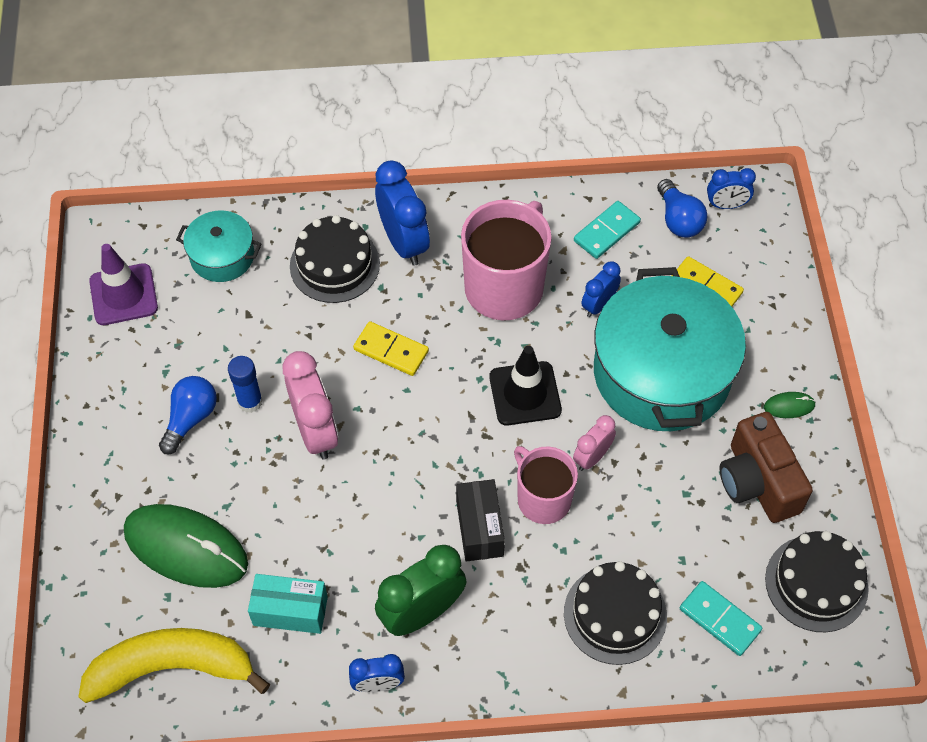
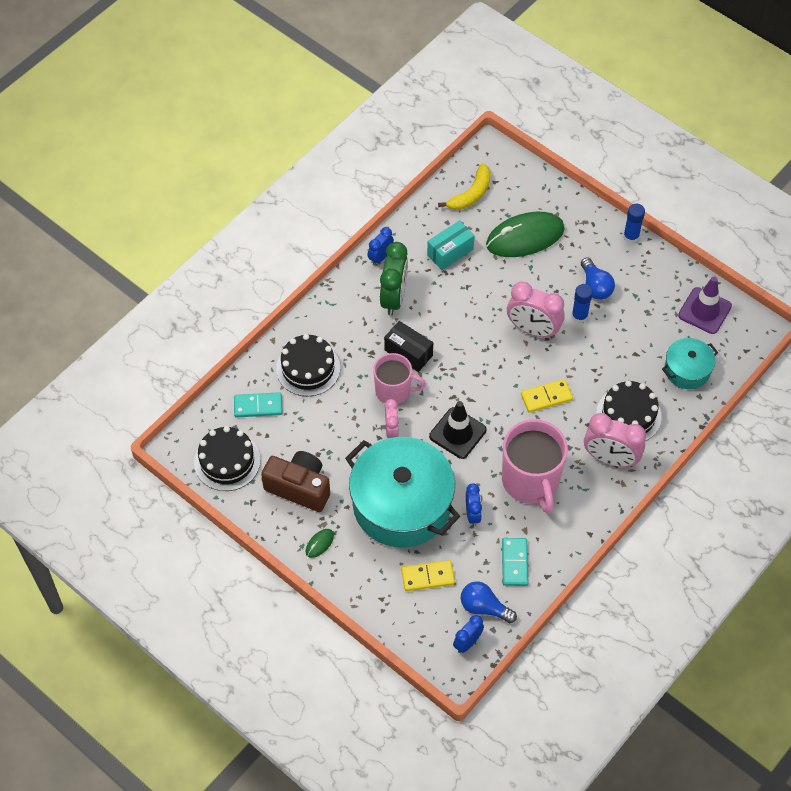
camera: 135 degrees right, 0 degrees up
yellow banana [79,628,270,703] -> yellow banana [438,163,491,210], size x0.66
blue clock [375,160,430,266] -> pink clock [584,413,646,467]
none -> blue glue stick [623,204,645,244]

